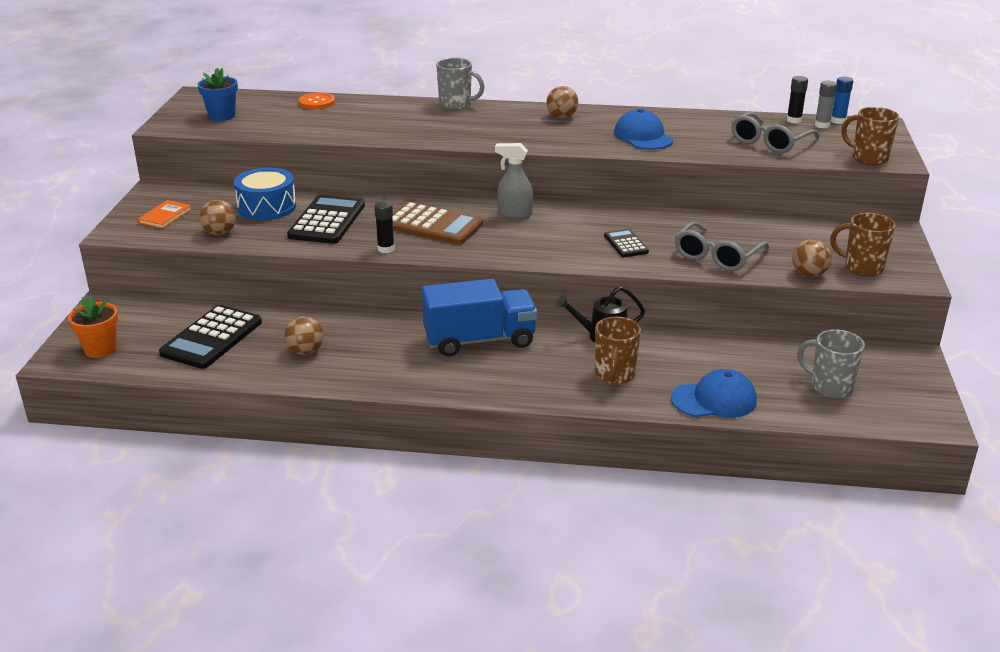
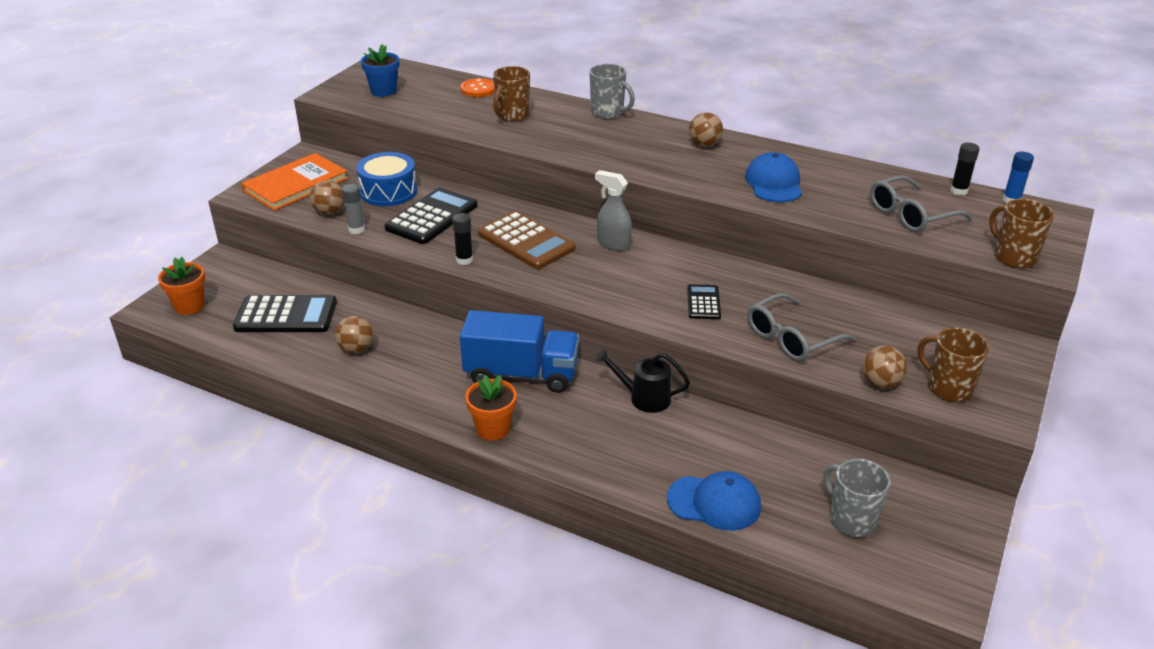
camera: 20 degrees right, 5 degrees up
orange book [137,200,192,229] -> orange book [241,153,348,211], size x1.96
black calculator [159,305,262,369] -> black calculator turned 135 degrees counterclockwise [233,295,337,332]
brown mug [595,317,641,384] -> brown mug moved to [493,66,530,122]
grey glue stick [815,80,837,128] -> grey glue stick moved to [342,184,365,234]
none -> orange flower pot [465,375,517,441]

